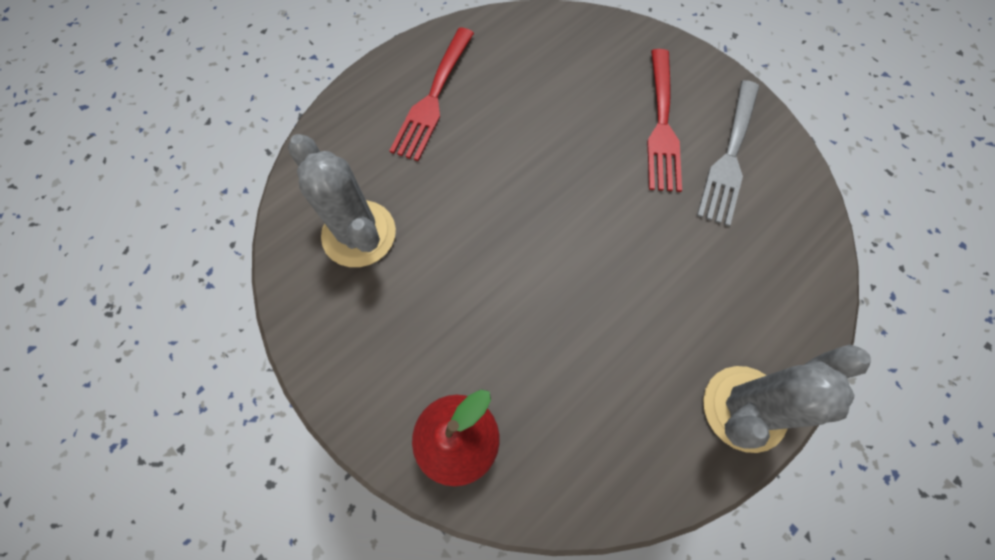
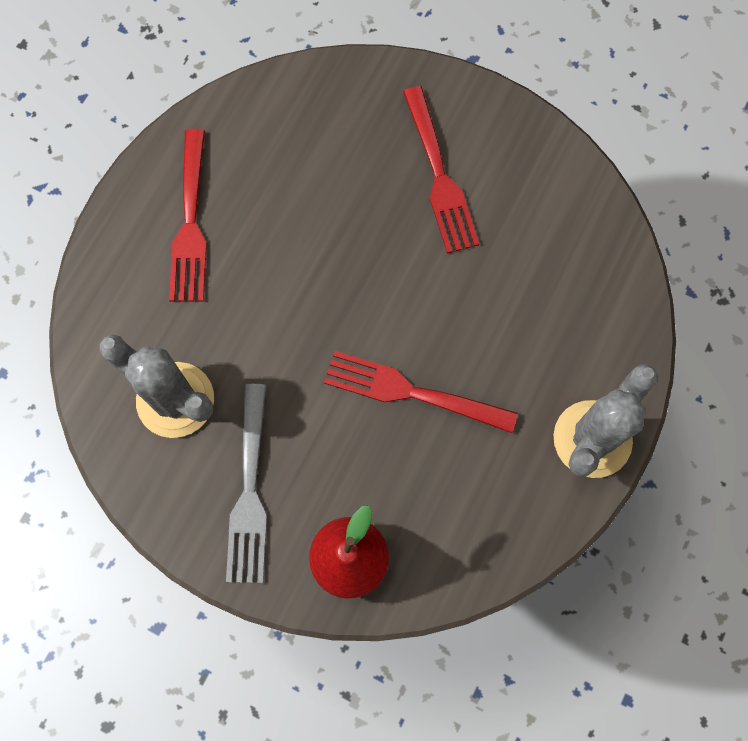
camera: 20 degrees left, 5 degrees up
grey fork [697,80,759,226] -> grey fork moved to [226,384,267,583]
none -> red fork [324,351,518,433]

